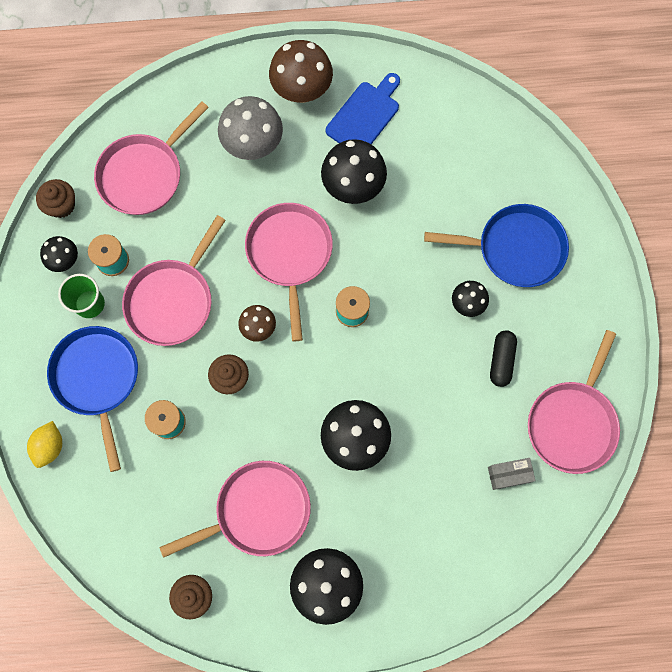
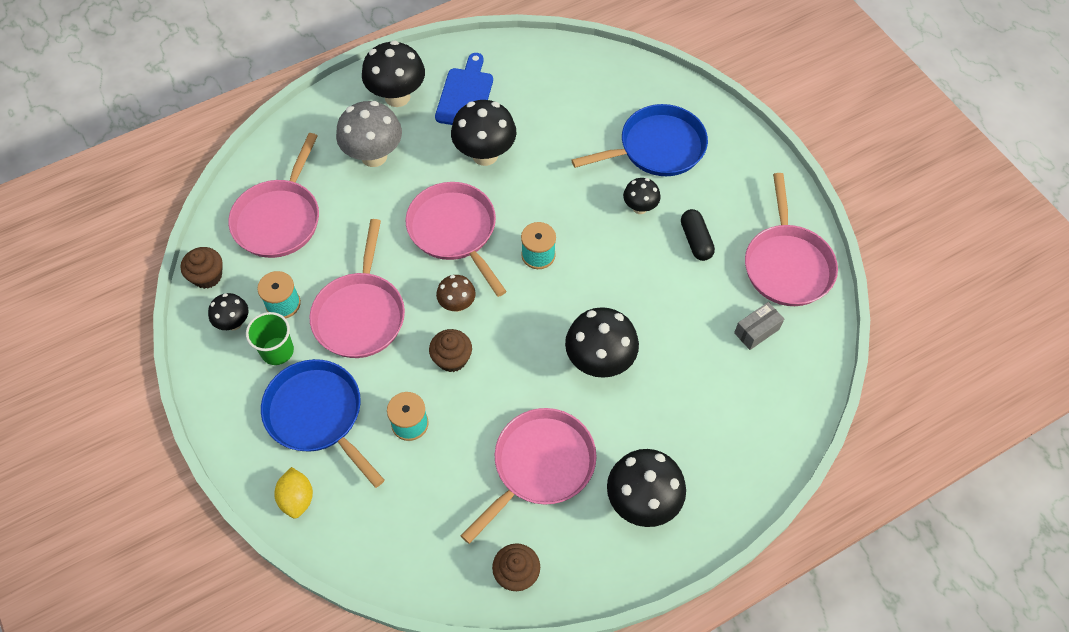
camera: 25 degrees left, 15 degrees down
brown mushroom [269,40,333,103] -> black mushroom [362,40,425,107]

